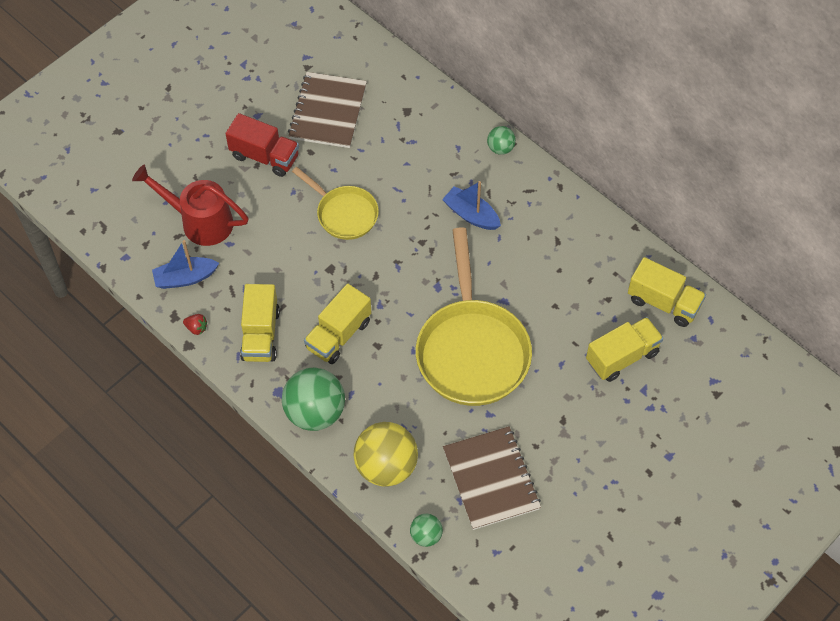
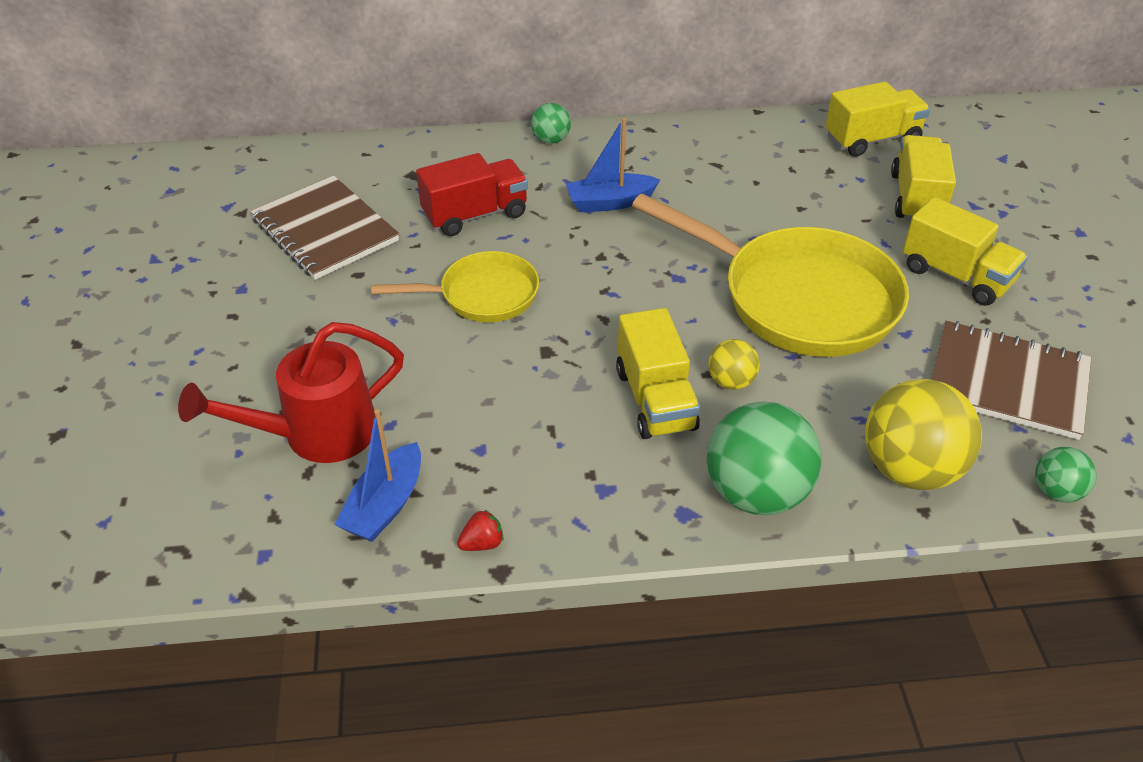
camera: 50 degrees left, 15 degrees down
red truck [225,113,299,177] -> red truck moved to [416,153,528,236]
yellow truck [240,284,280,362] -> yellow truck moved to [903,197,1028,306]
none -> yellow ball [708,339,760,390]

